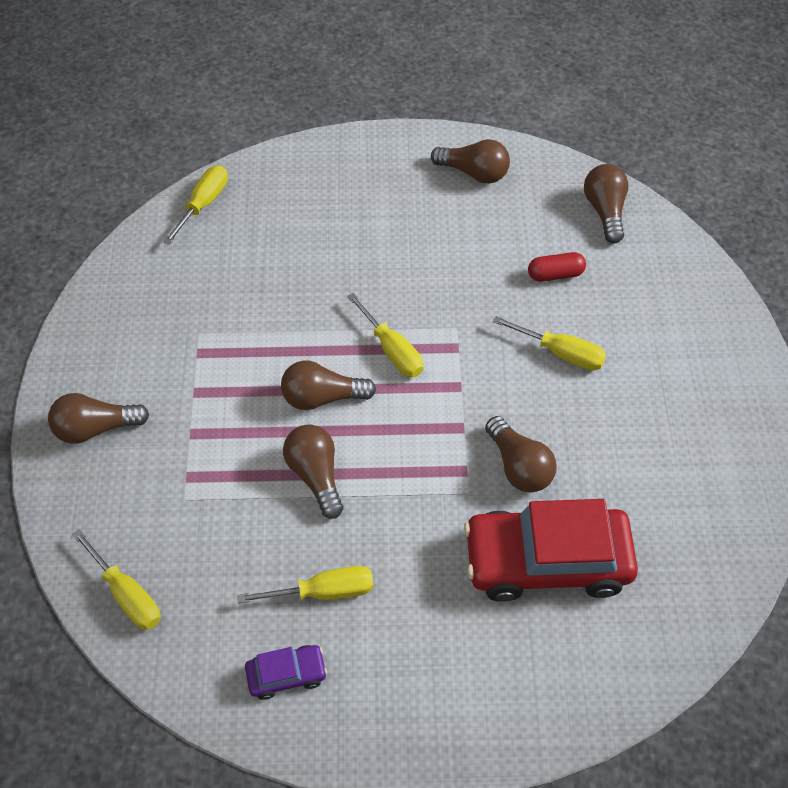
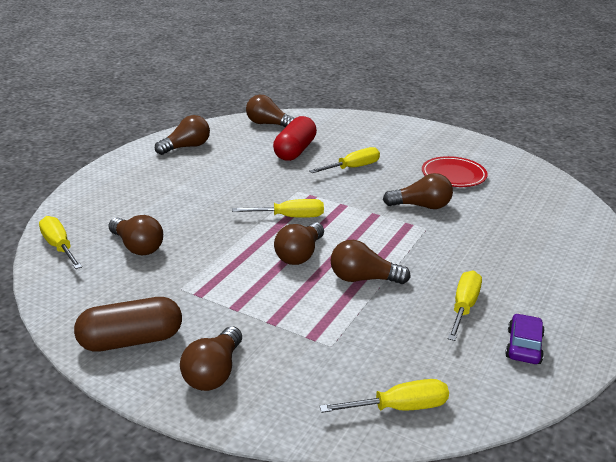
camera: 60 degrees left, 25 degrees down
red car [464,499,638,602] -> none
red capsule [528,252,586,282] -> red capsule [273,116,317,161], size x1.70
none -> brown capsule [74,297,182,352]
none -> brown light bulb [108,215,163,255]
none -> red plate [422,156,488,187]

